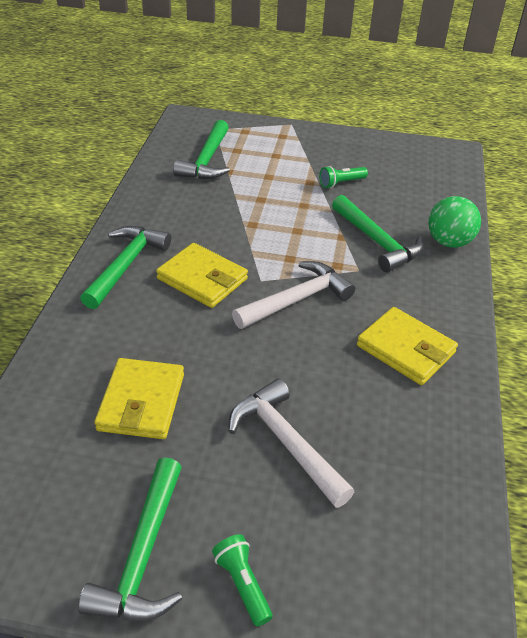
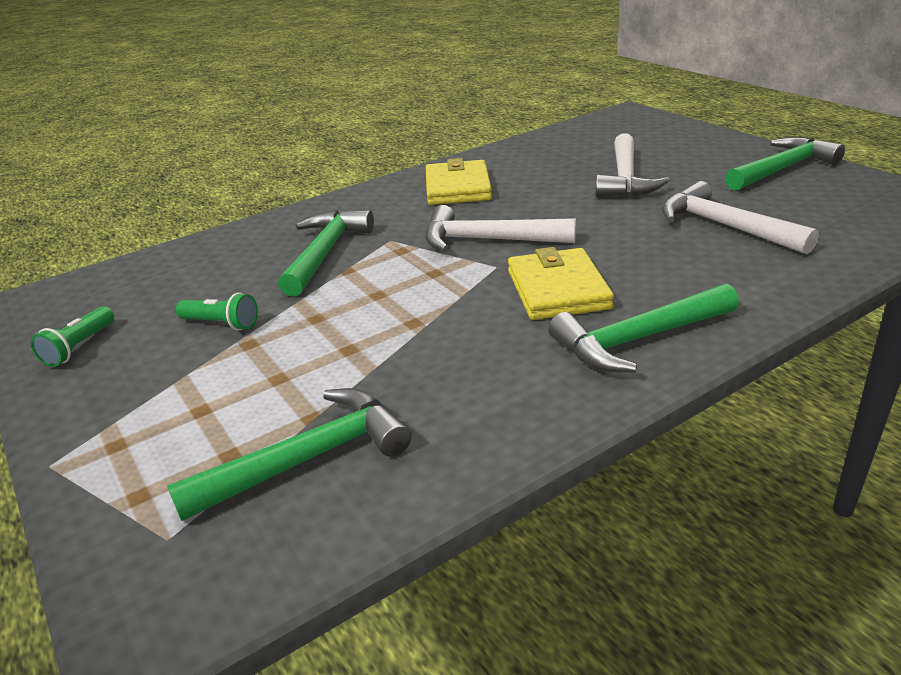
camera: 130 degrees left, 10 degrees down
yellow wallet [94,358,184,439] -> white hammer [662,181,819,254]
green flashlight [212,534,273,627] -> green flashlight moved to [31,306,114,367]
green ball [428,196,481,248] -> none

